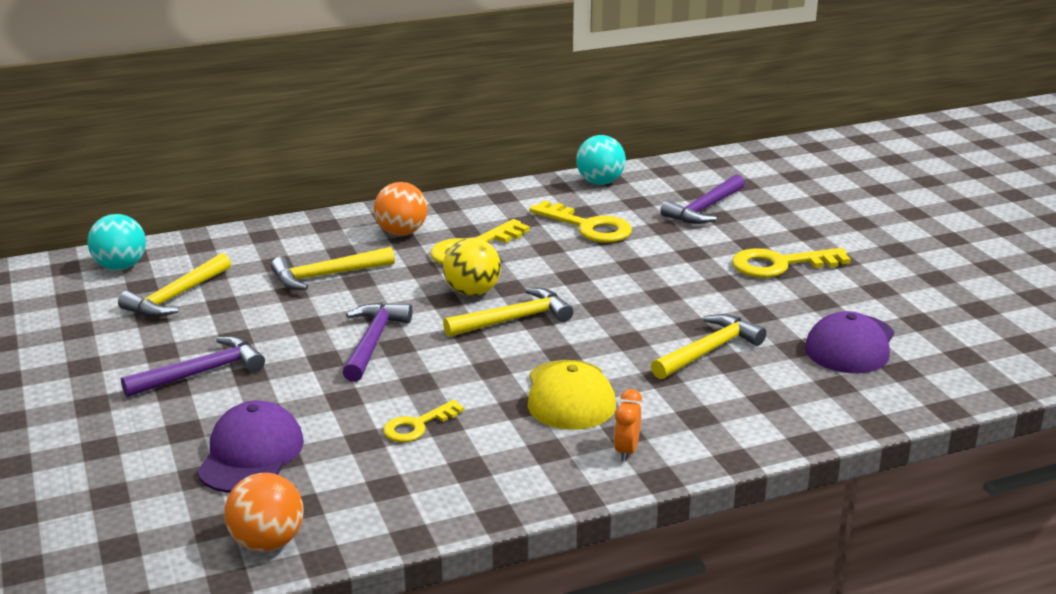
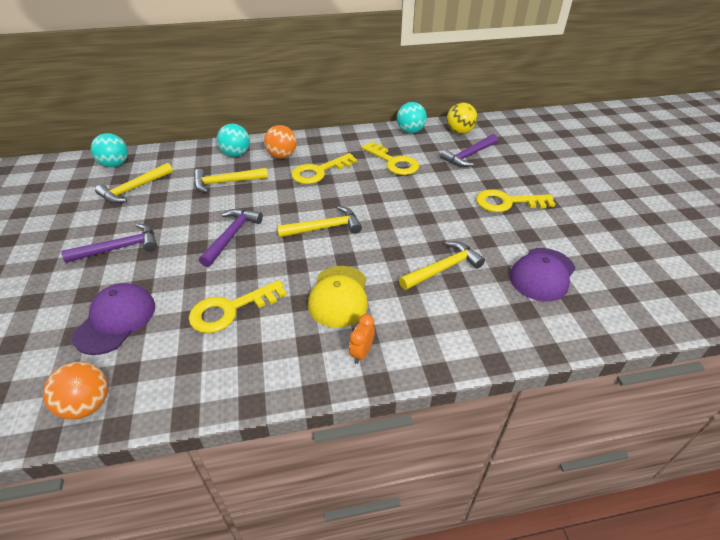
camera: 10 degrees right, 15 degrees up
yellow key [383,400,464,442] -> yellow key [189,280,287,333], size x1.64
yellow ball [443,238,501,296] -> yellow ball moved to [447,103,477,134]
none -> turquoise ball [217,124,250,157]

